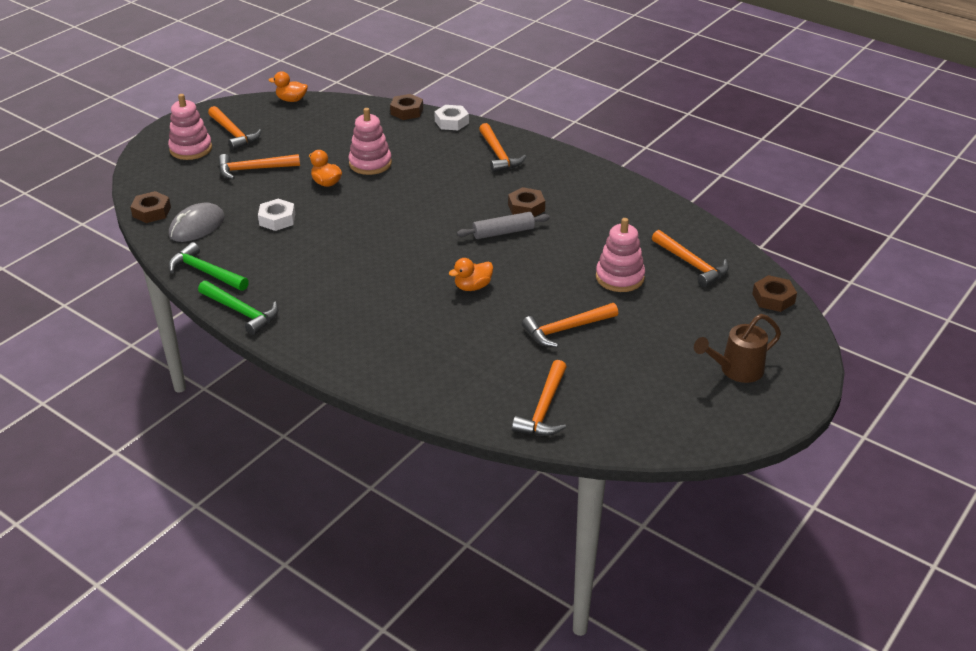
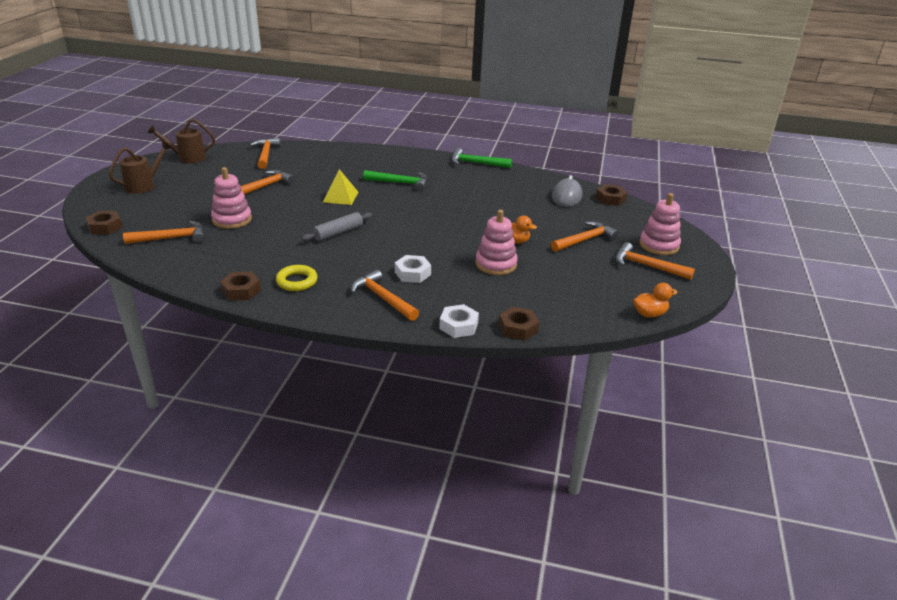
camera: 155 degrees right, 5 degrees down
green hammer [168,242,249,291] -> green hammer moved to [363,170,427,191]
white nut [258,199,295,231] -> white nut moved to [395,255,431,283]
orange duck [449,258,493,291] -> yellow pyramid [323,169,358,205]
brown nut [508,187,545,217] -> brown nut moved to [220,271,261,301]
orange hammer [652,230,729,287] -> orange hammer turned 135 degrees clockwise [123,221,205,244]
none -> brown watering can [147,119,215,163]
none -> yellow ring [276,265,318,291]

